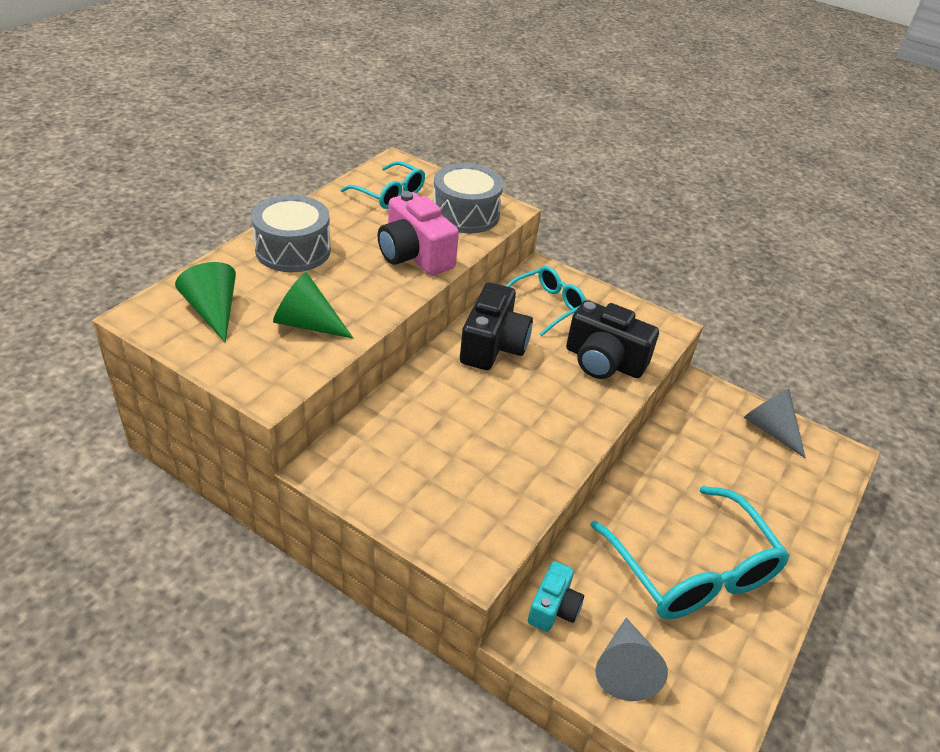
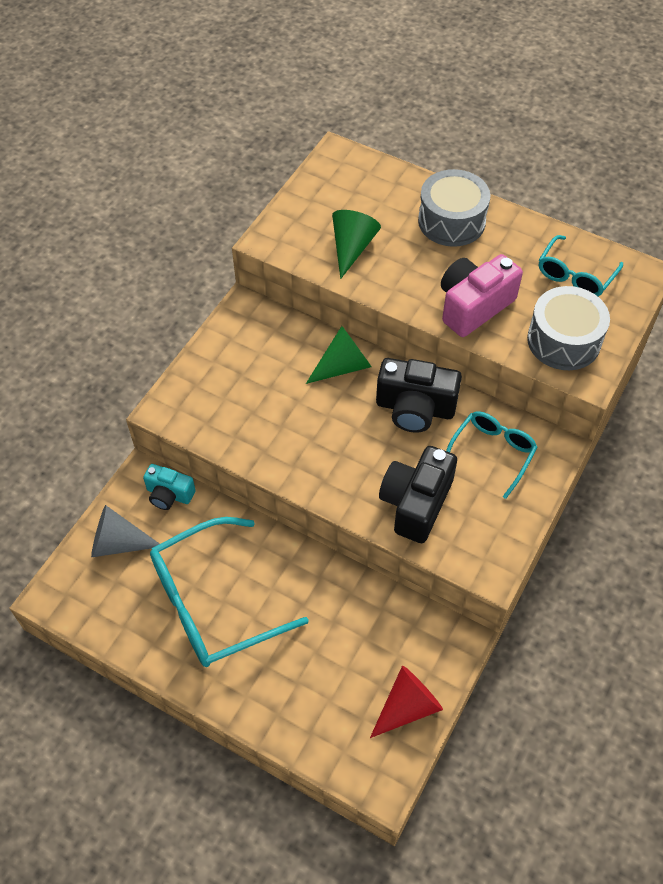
camera: 90 degrees right, 15 degrees up
green cone [175,262,236,343] -> green cone moved to [306,326,372,384]
turquoise glasses [506,266,586,337] -> turquoise glasses turned 105 degrees counterclockwise [446,411,538,499]
grey cone [744,389,806,458] -> red cone [370,665,443,738]

